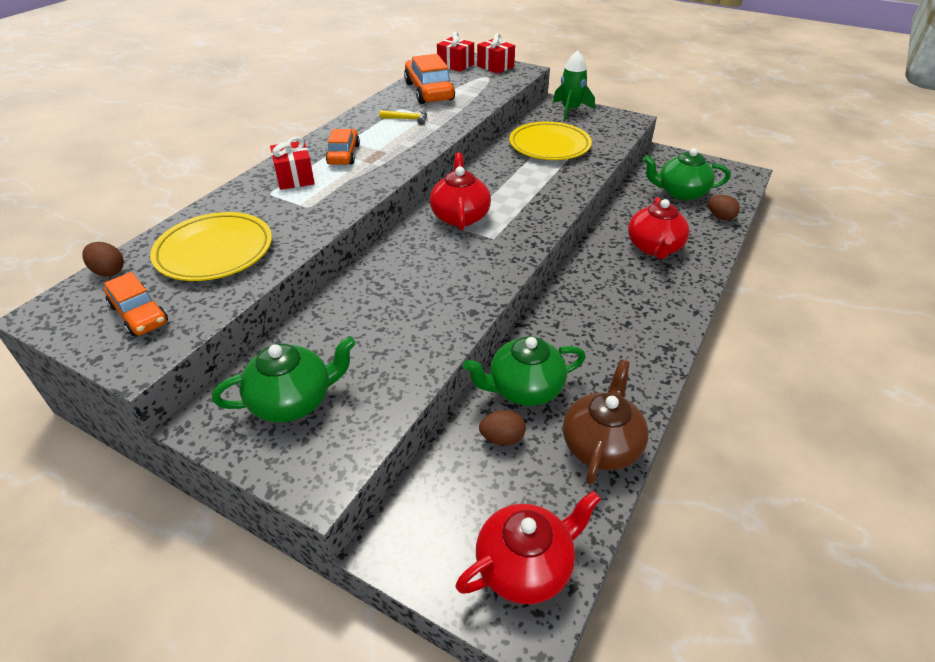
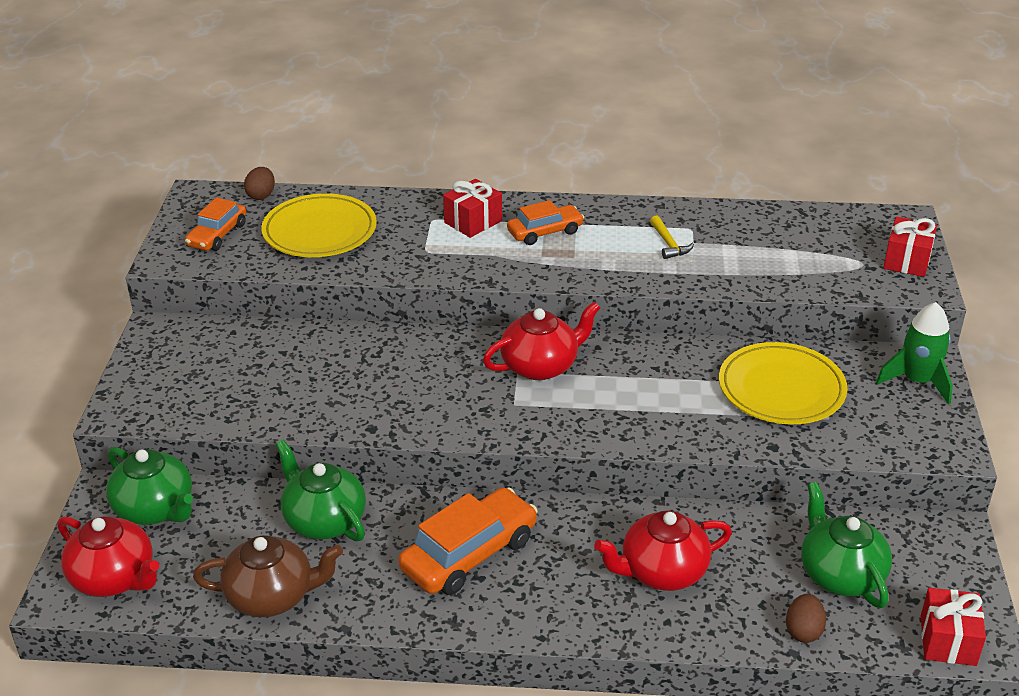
camera: 65 degrees right, 5 degrees down
green teapot [212,336,356,423] -> green teapot moved to [106,447,193,525]
orange car [404,54,455,104] -> orange car moved to [398,487,538,595]
red gift [437,32,474,72] -> red gift moved to [921,588,986,666]
brown egg [479,410,526,445] -> none

